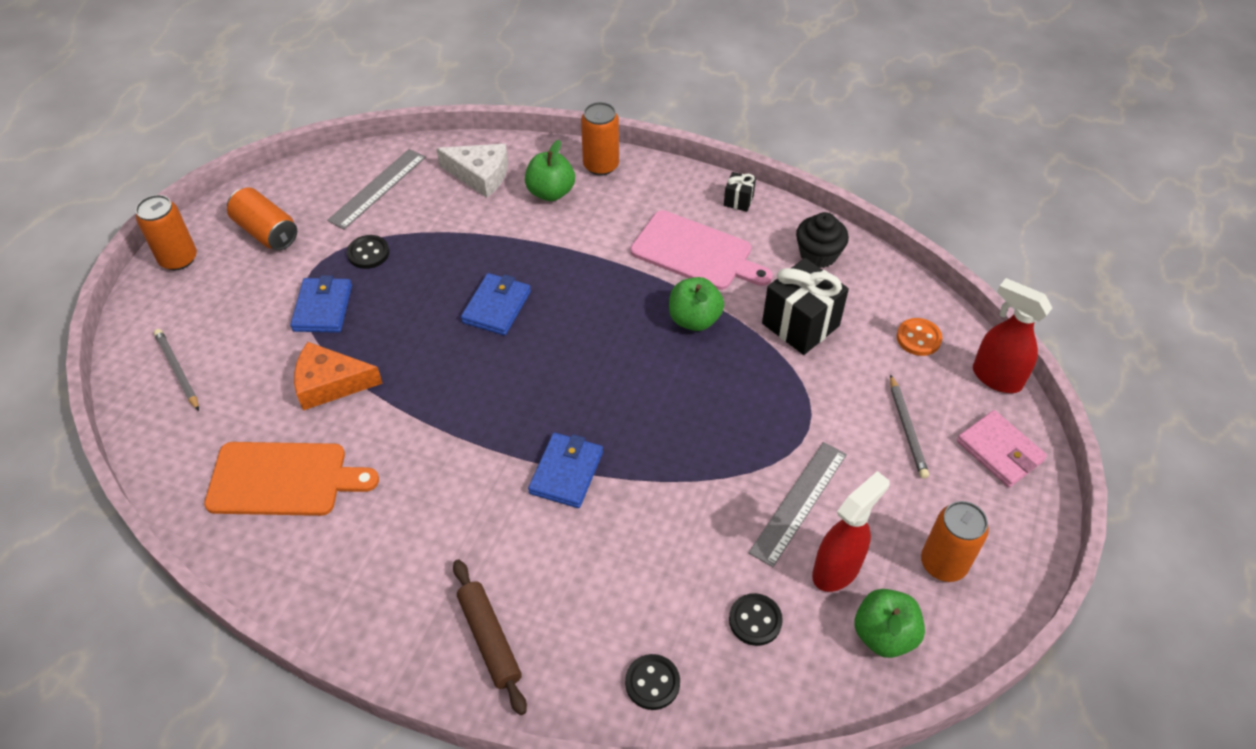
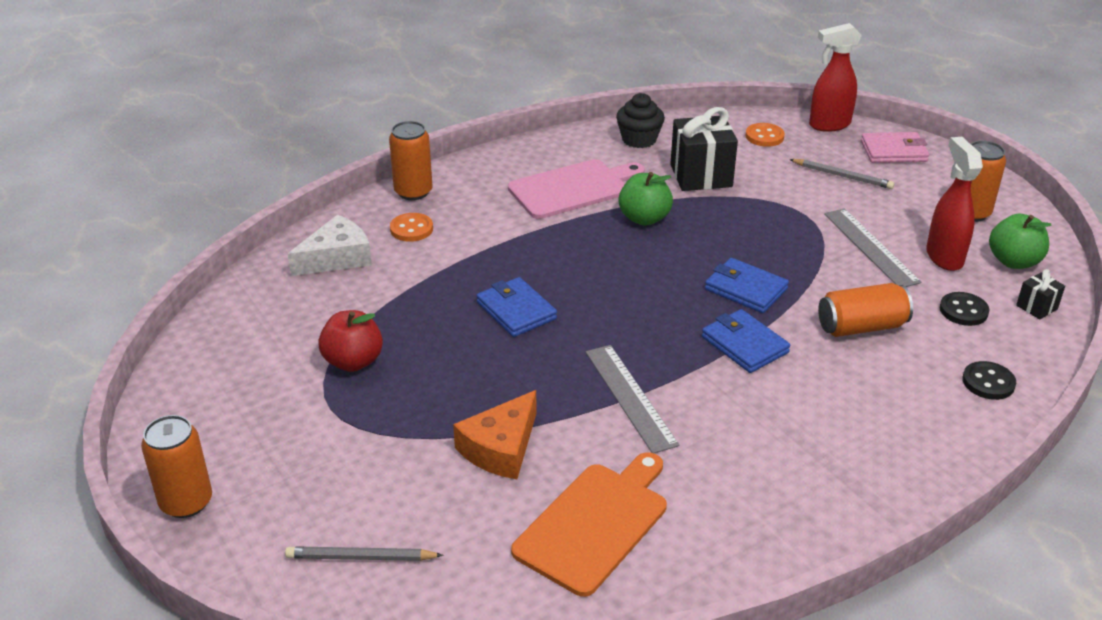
camera: 55 degrees left, 15 degrees down
orange can [227,188,297,250] -> orange can moved to [818,283,913,337]
blue wallet [290,275,352,333] -> blue wallet moved to [705,258,789,313]
grey ruler [327,149,426,230] -> grey ruler moved to [586,345,680,453]
black button [347,235,389,269] -> red apple [318,310,383,372]
brown rolling pin [453,559,527,715] -> none
green apple [525,140,575,201] -> orange button [390,213,433,242]
black gift [724,172,756,212] -> black gift moved to [1016,269,1065,319]

